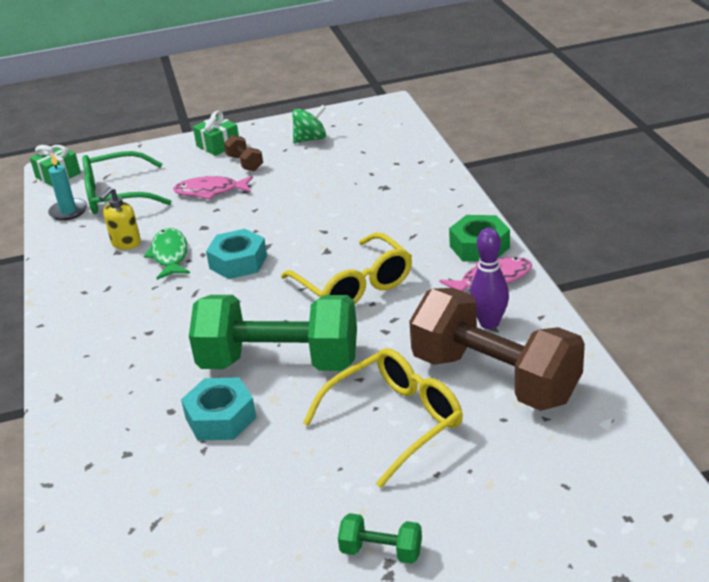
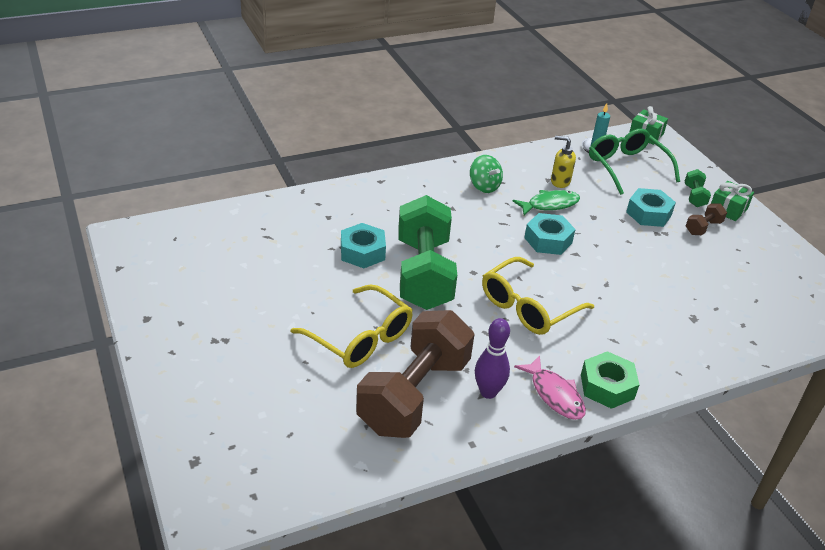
camera: 75 degrees right, 5 degrees up
pink fish [173,176,253,200] -> turquoise nut [626,188,676,227]
green spinning top [292,105,326,143] -> green spinning top moved to [470,155,503,193]
green dumbbell [338,513,422,564] -> green dumbbell moved to [685,169,711,207]

